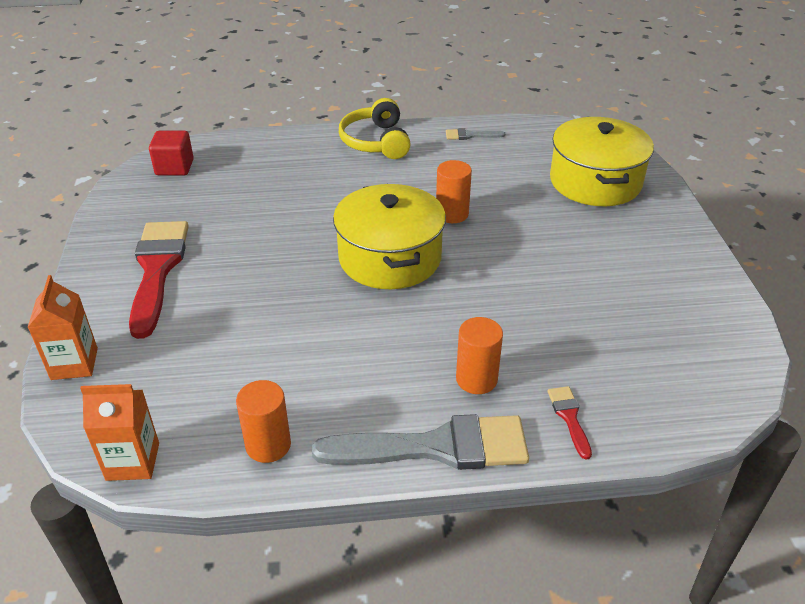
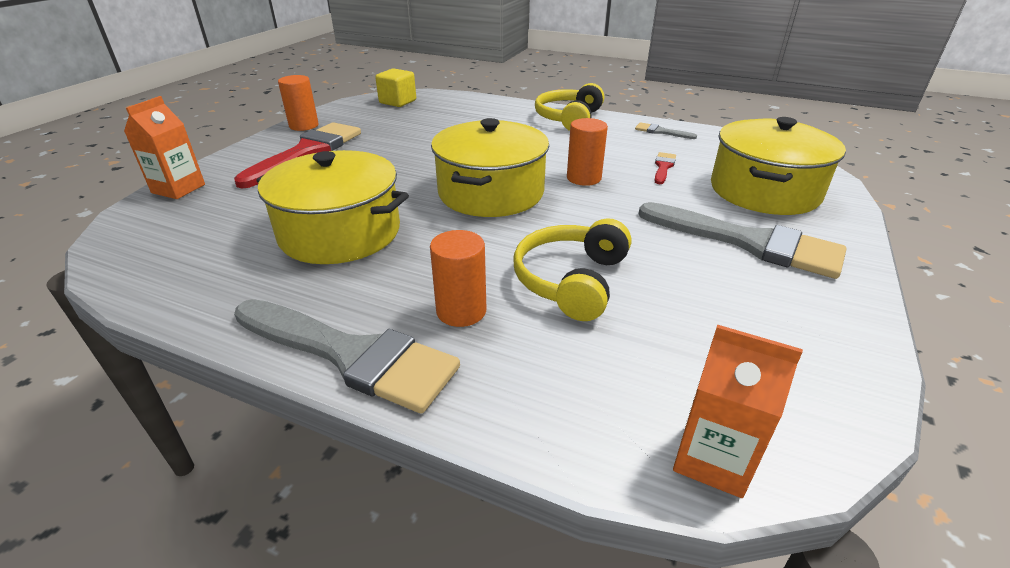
camera: 30 degrees right, 5 degrees down
orange carton [80,384,159,481] -> orange carton moved to [673,324,803,498]
red cube [149,131,194,175] -> yellow cube [375,68,416,107]
orange cylinder [236,380,291,463] -> orange cylinder moved to [278,75,319,131]
red brush [548,386,592,460] -> red brush moved to [654,152,676,184]
none -> yellow pot [256,150,409,264]
none -> yellow headphones [513,218,631,321]
none -> grey brush [639,202,847,279]

